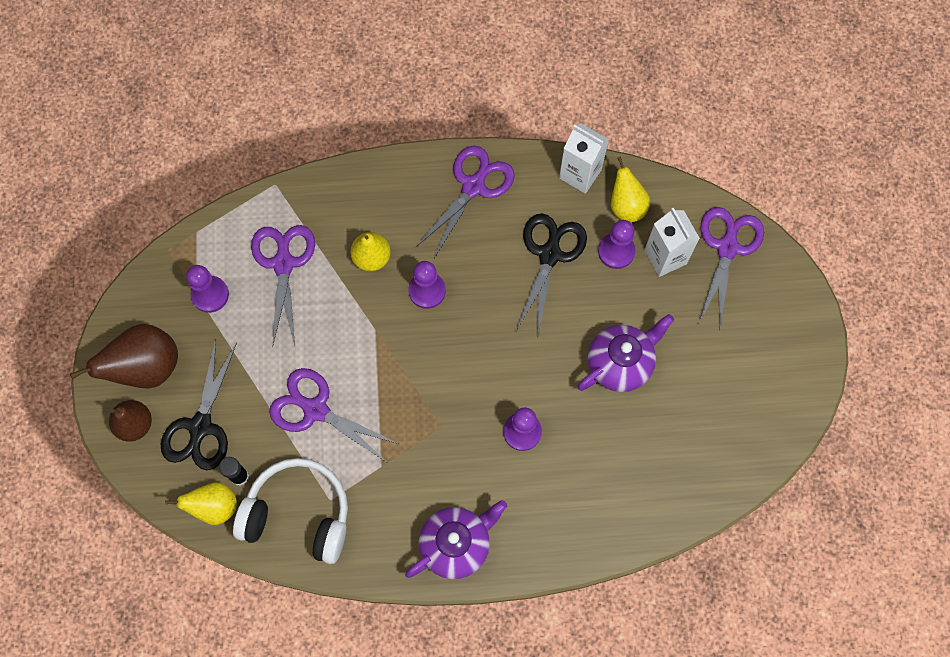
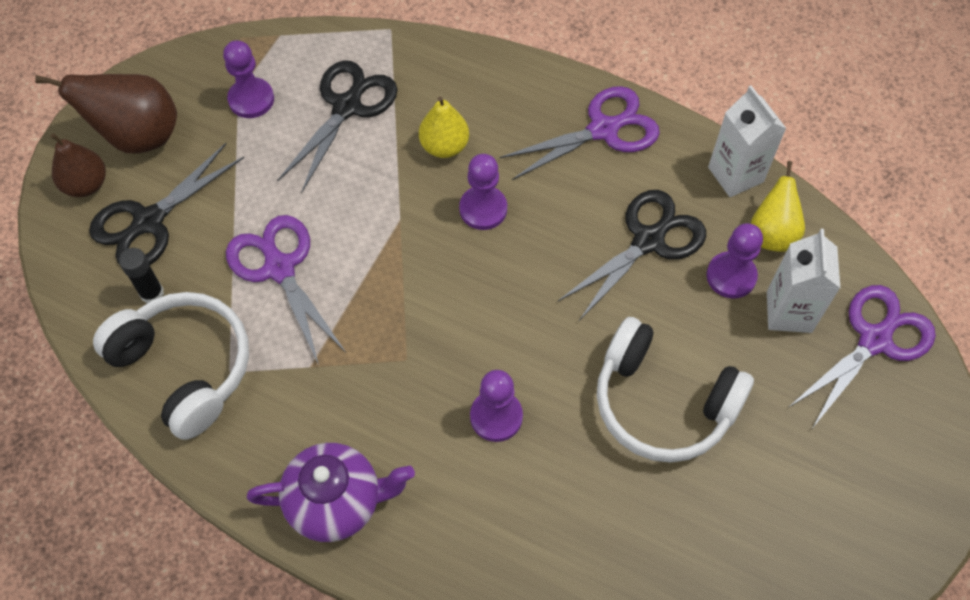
camera: 30 degrees right, 10 degrees down
yellow pear [165,482,237,525] -> none
purple scissors [251,225,315,348] -> black scissors [277,61,397,192]
purple teapot [578,314,674,392] -> white headphones [597,317,754,463]

